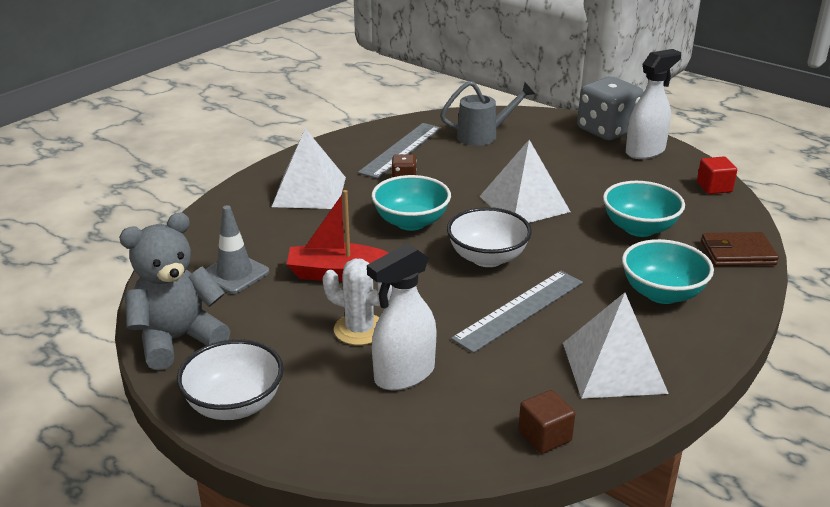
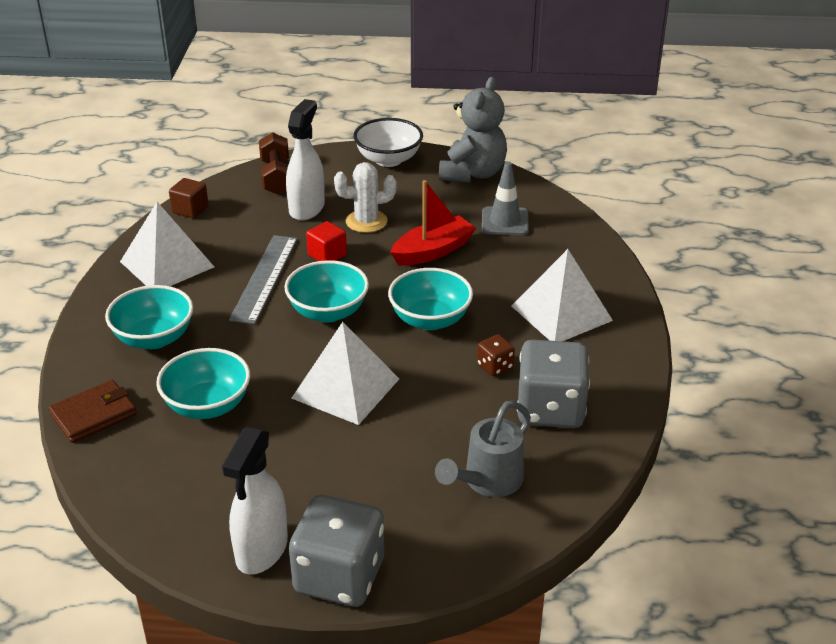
camera: 145 degrees right, 5 degrees up
grey ruler [358,123,441,179] -> grey dice [517,340,590,428]
white bowl [447,207,532,267] -> turquoise bowl [284,260,369,323]
red cube [697,156,737,194] -> red cube moved to [306,221,347,261]
none -> brown dumbbell [259,132,289,195]

